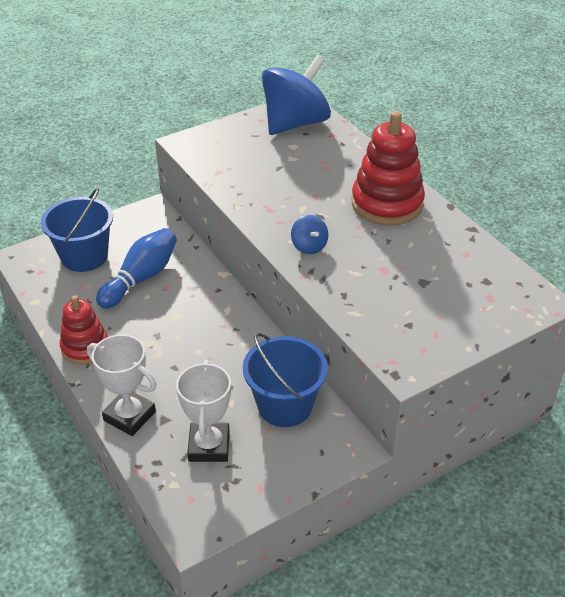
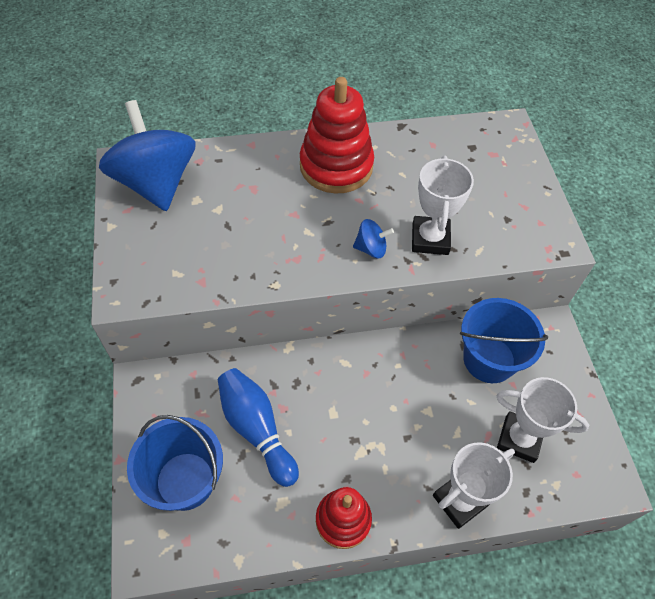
camera: 70 degrees left, 15 degrees up
none -> white trophy [412,156,474,255]

